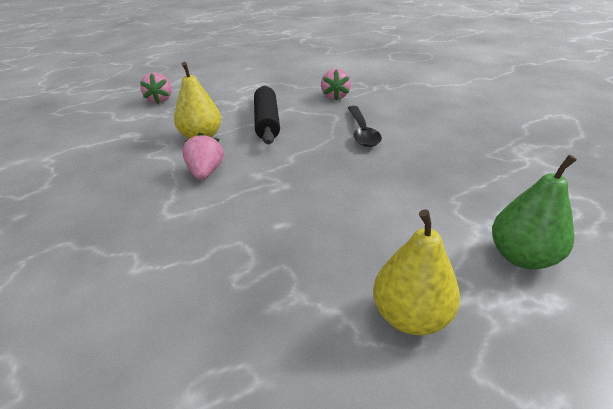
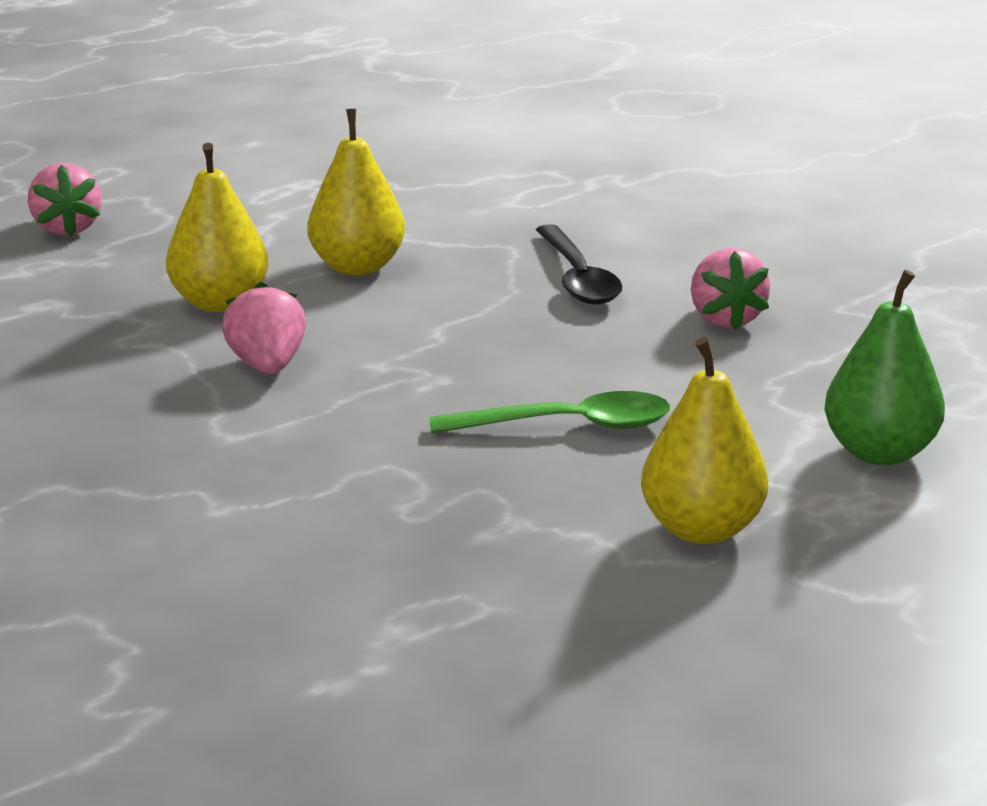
camera: 10 degrees left, 10 degrees down
black rolling pin [254,85,280,144] -> yellow pear [307,109,405,275]
pink strawberry [321,69,351,100] -> pink strawberry moved to [691,248,770,330]
none -> green spoon [429,391,670,434]

